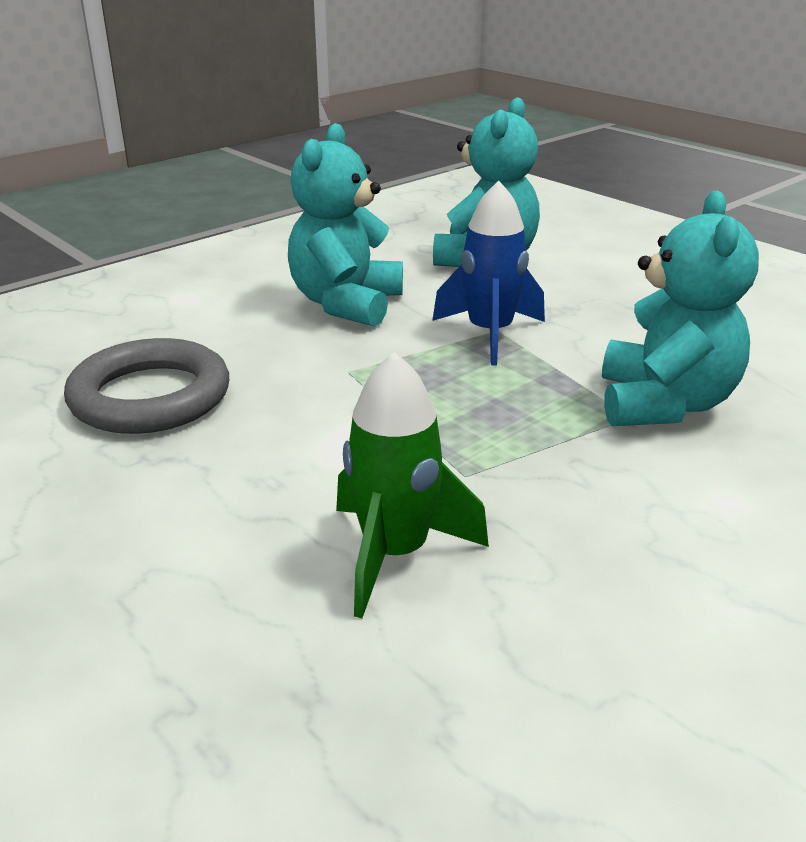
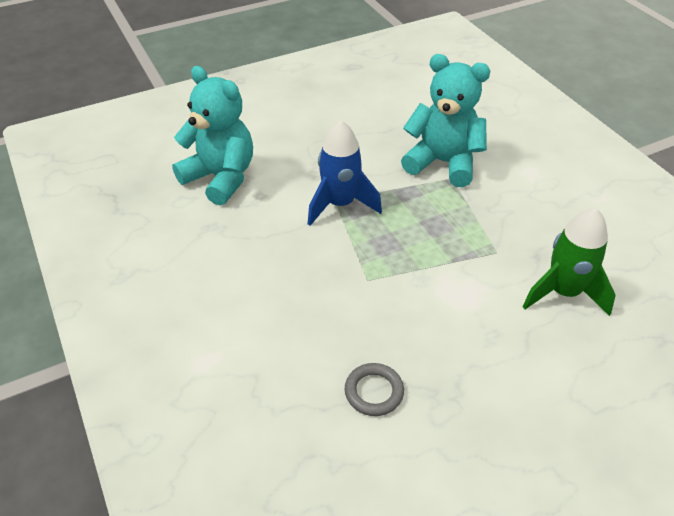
camera: 75 degrees left, 15 degrees up
grey ring [64,338,229,434] -> grey ring [345,363,404,416], size x0.50
turquoise teddy bear [288,123,403,327] -> none

